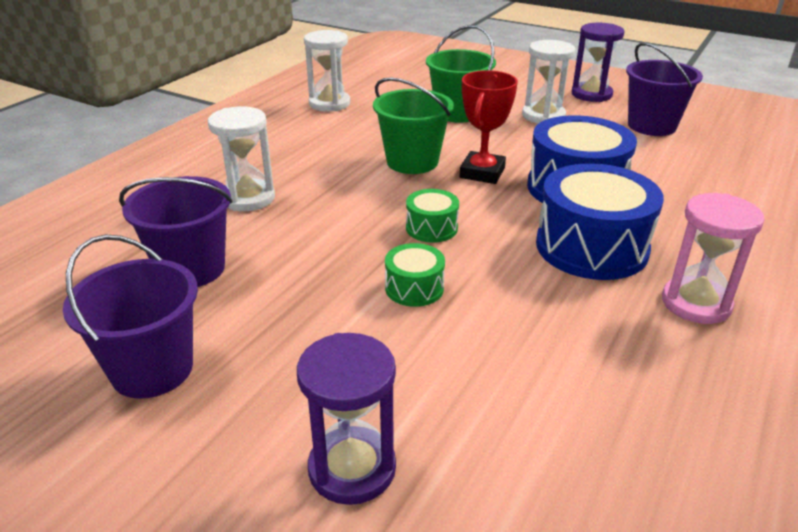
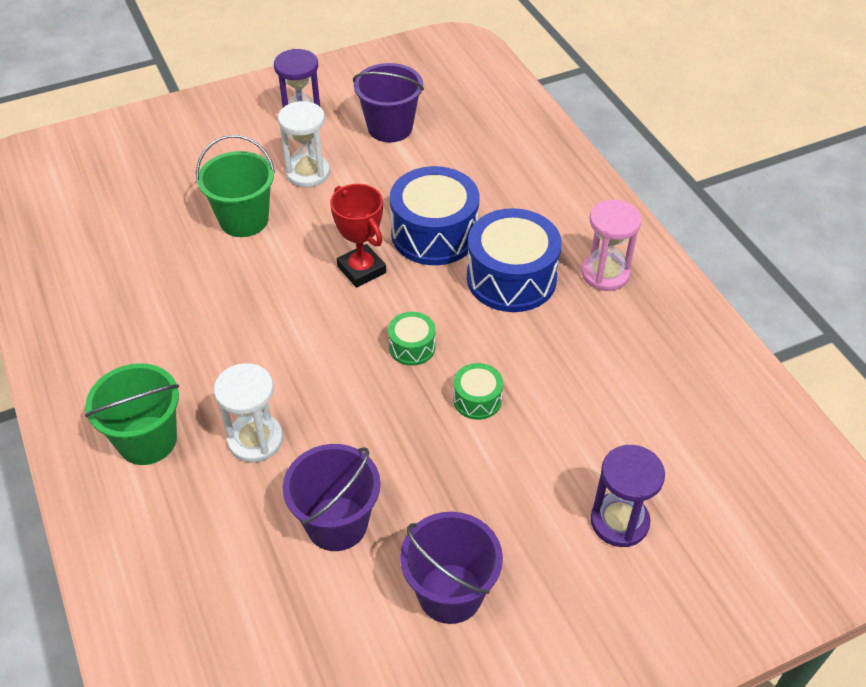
camera: 55 degrees left, 15 degrees up
white hourglass [304,30,350,112] -> none
green bucket [373,77,454,174] -> green bucket moved to [85,363,179,465]

